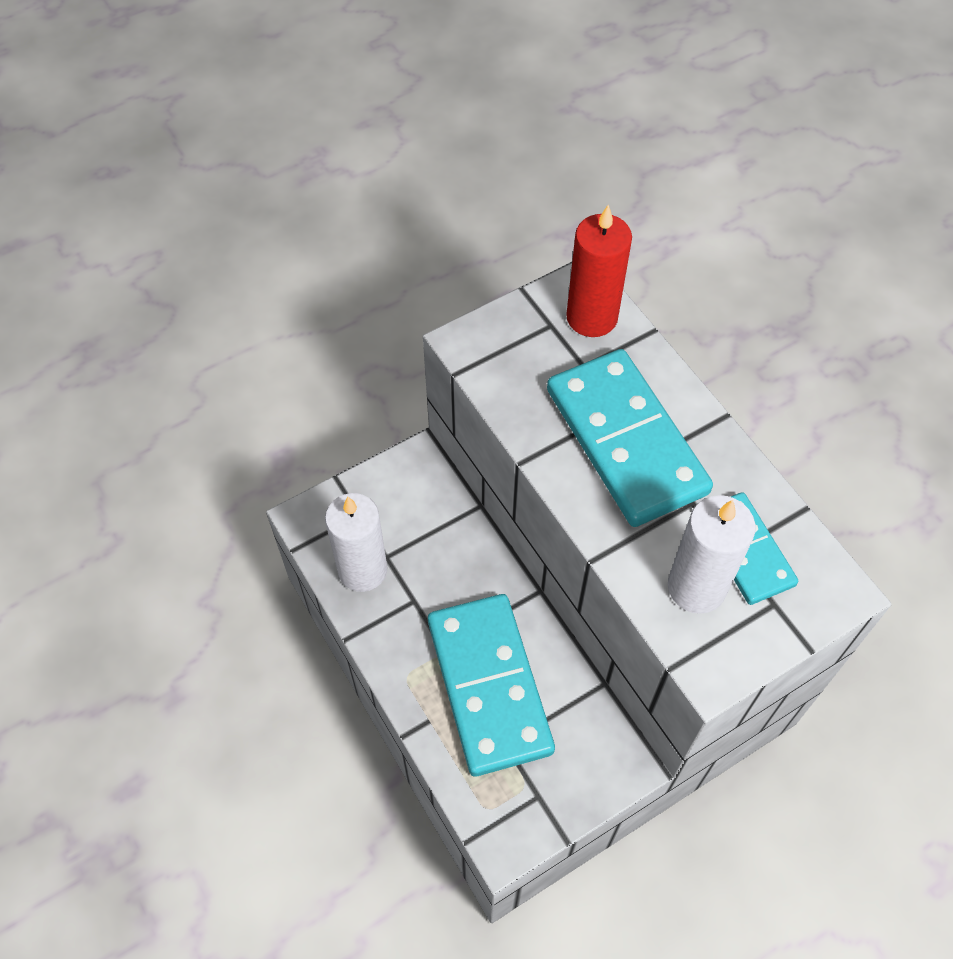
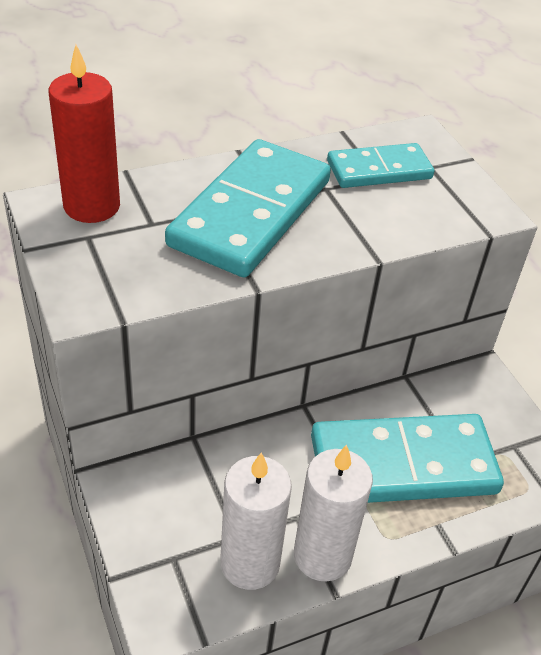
camera: 85 degrees left, 15 degrees down
turquoise domino [547,349,713,527] -> turquoise domino turned 45 degrees counterclockwise [165,139,331,277]
white candle [668,495,756,614] -> white candle moved to [294,445,373,581]

